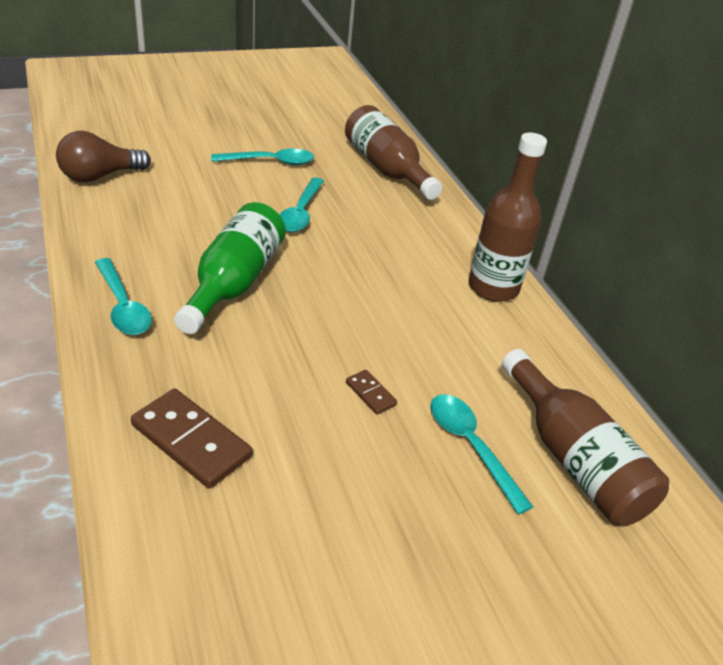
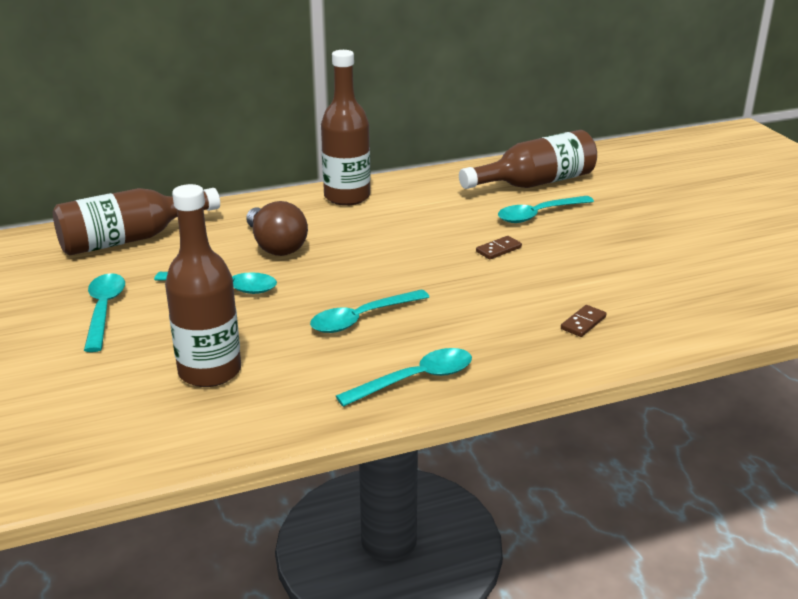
camera: 85 degrees left, 10 degrees down
brown light bulb [56,131,151,182] -> brown light bulb moved to [246,201,308,256]
brown domino [131,389,252,489] -> brown domino [561,305,607,337], size x0.49
green bottle [174,202,286,334] -> turquoise spoon [310,289,429,333]
none -> brown bottle [165,184,241,387]

